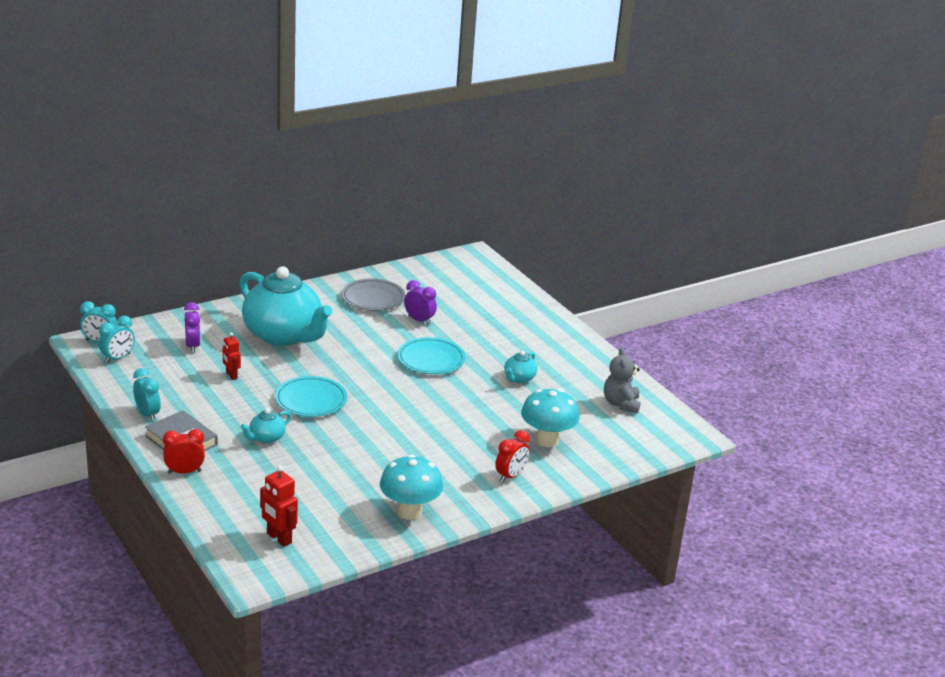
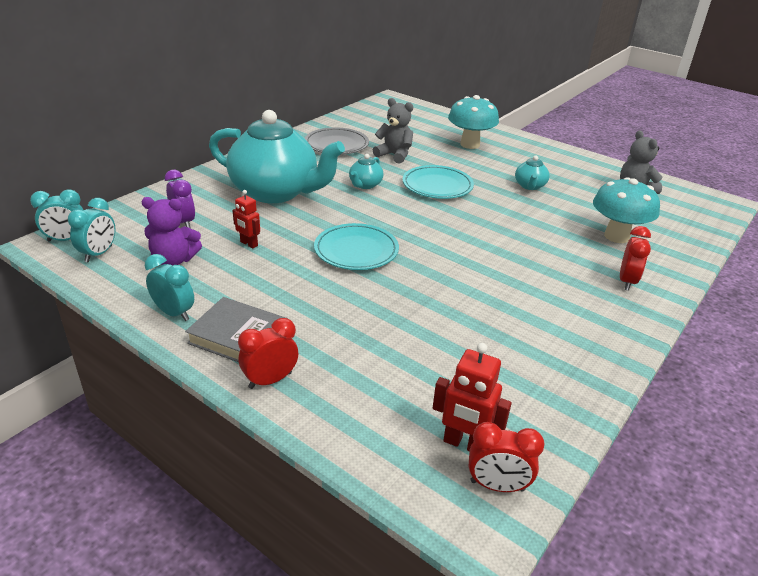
camera: 20 degrees left, 5 degrees up
turquoise teapot [241,408,292,443] -> turquoise teapot moved to [349,154,384,189]
turquoise mushroom [380,454,443,520] -> turquoise mushroom moved to [448,95,499,149]
purple clock [404,280,437,325] -> grey teddy bear [373,98,413,164]
none -> purple teddy bear [141,197,202,265]
none -> red clock [469,422,545,492]

